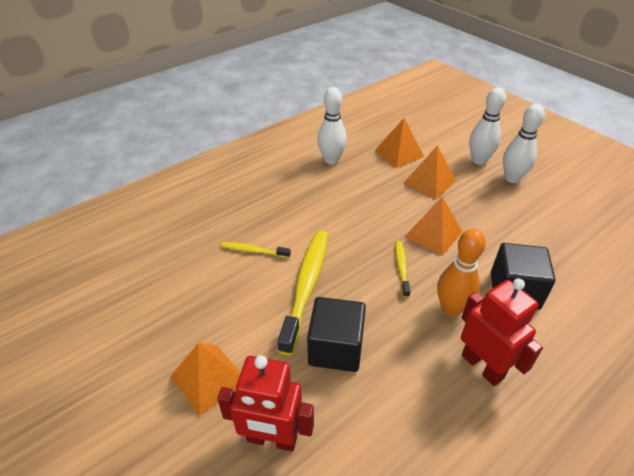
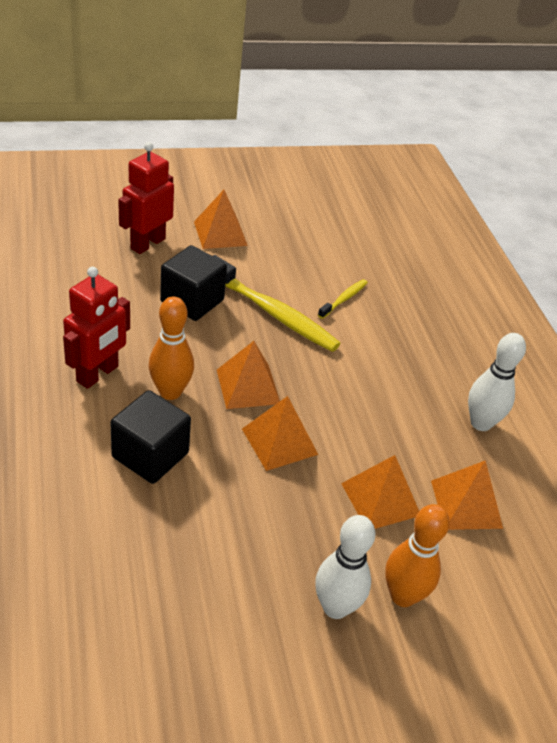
camera: 110 degrees right, 0 degrees up
yellow toothbrush [395,241,410,298] -> orange pyramid [217,341,280,409]
red robot [461,278,543,386] -> red robot turned 45 degrees counterclockwise [63,267,130,389]
white bowling pin [469,87,506,165] -> orange bowling pin [385,504,450,607]

